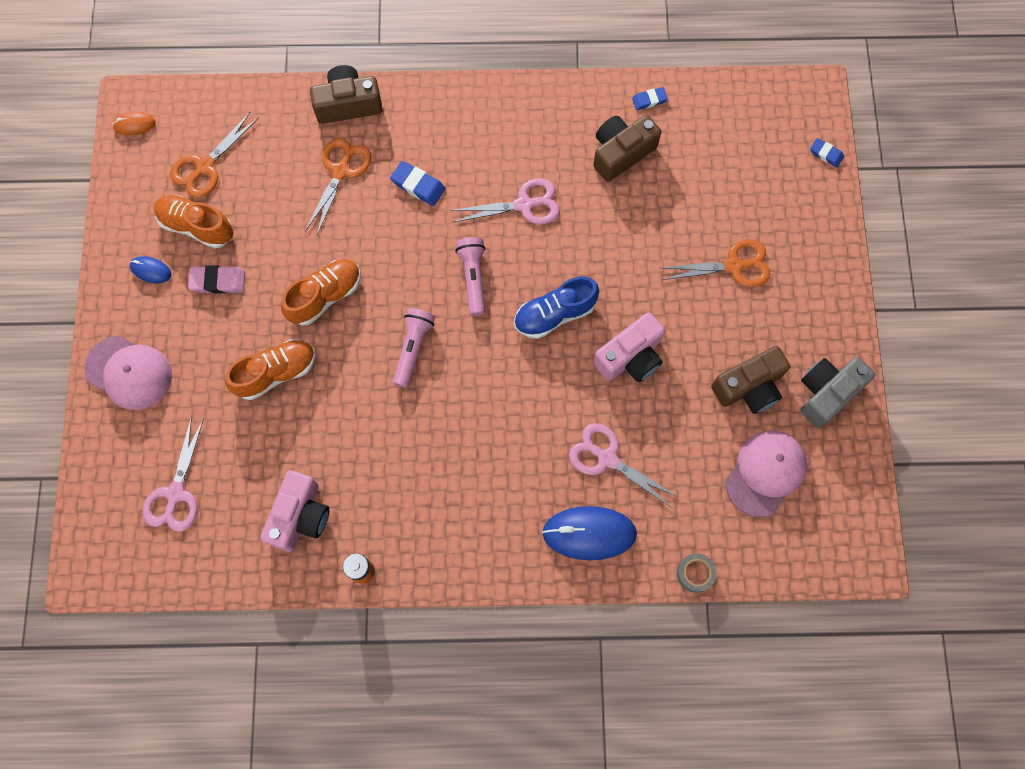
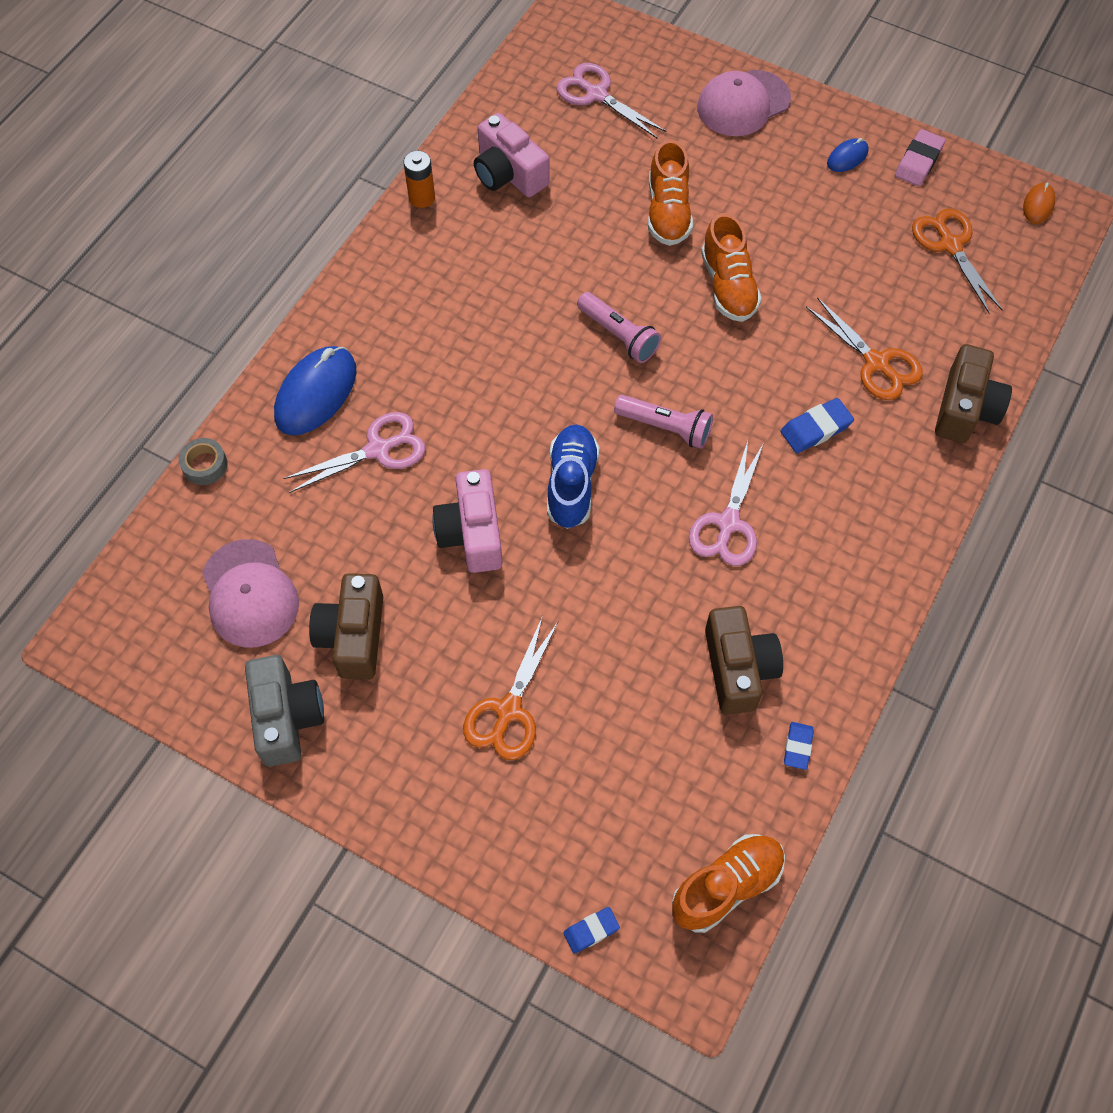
camera: 120 degrees right, 10 degrees down
orange shoe [154,195,233,248] -> orange shoe moved to [672,834,785,933]
pink eraser [188,265,245,294] -> pink eraser moved to [895,129,945,186]

